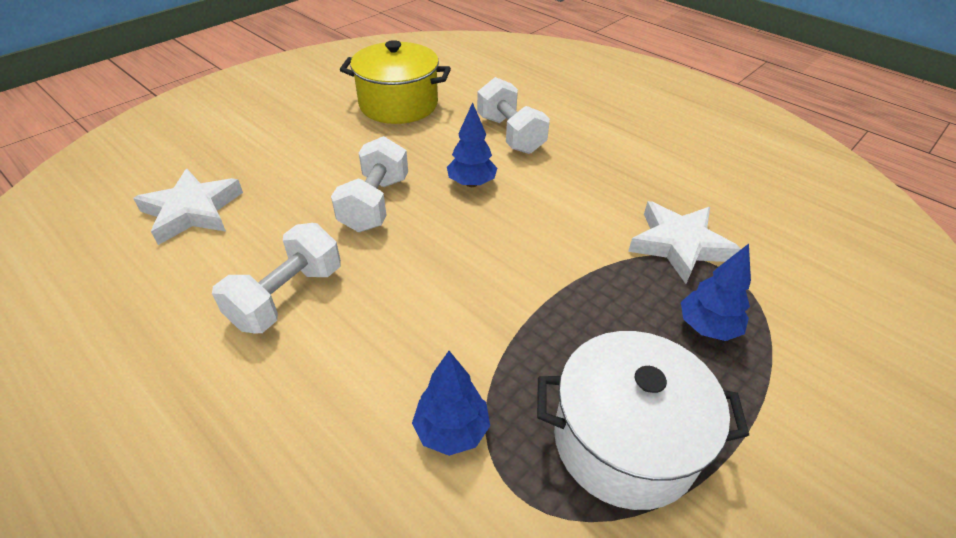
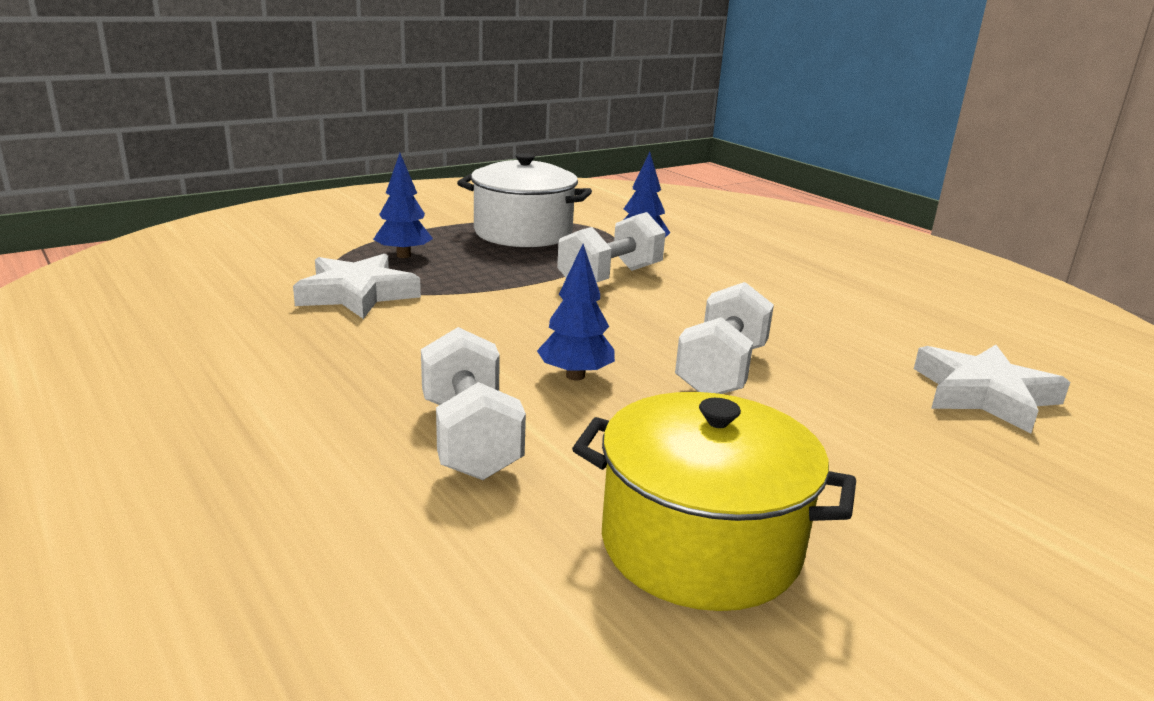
camera: 170 degrees left, 20 degrees down
white dumbbell [212,223,341,334] -> white dumbbell moved to [557,212,666,283]

